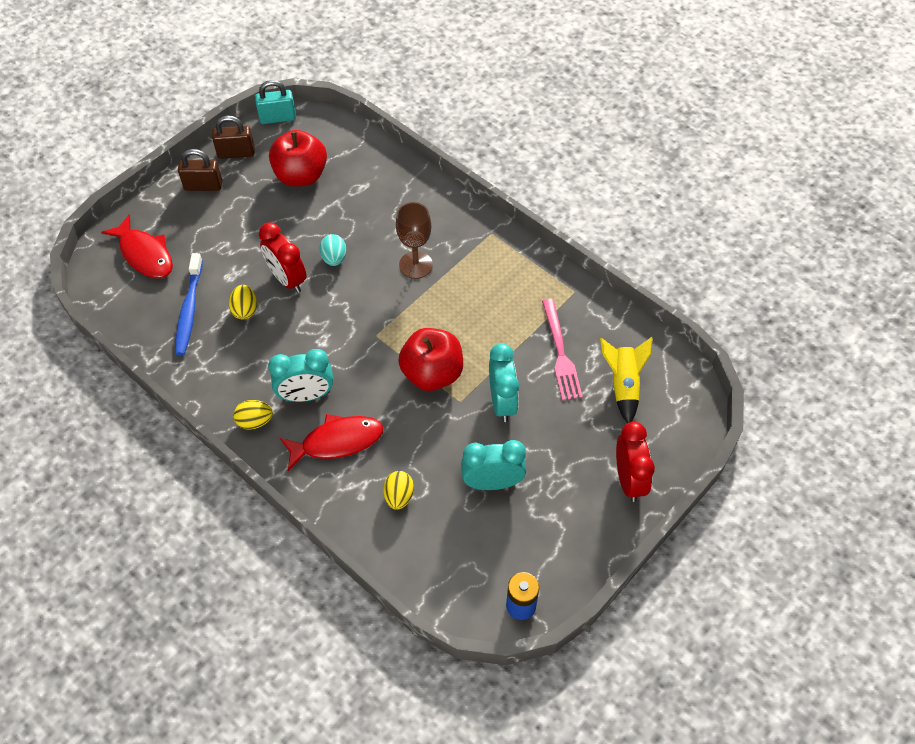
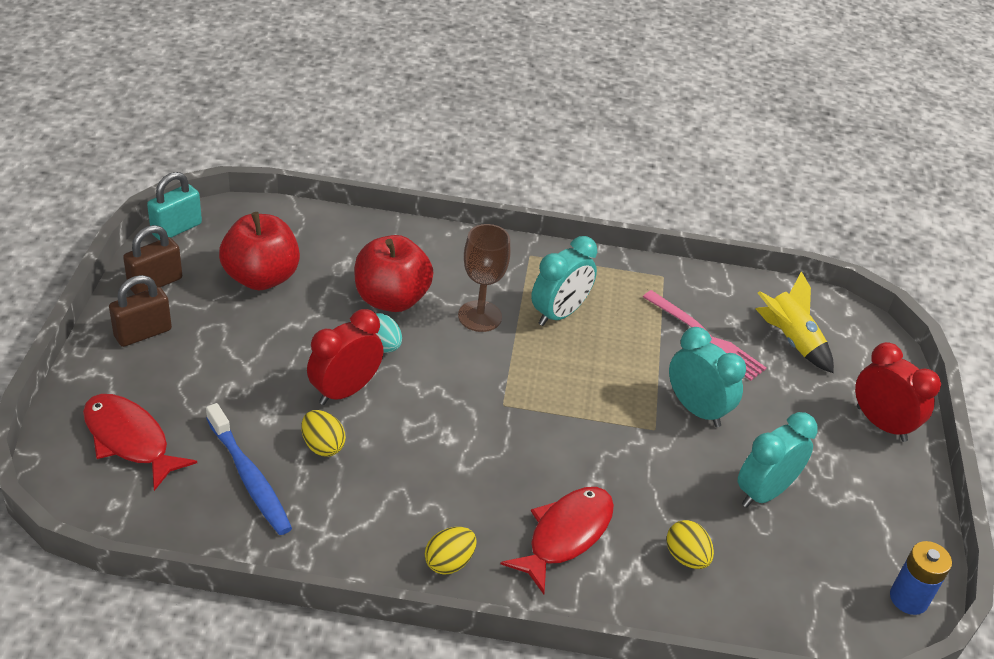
camera: 40 degrees left, 15 degrees down
red fish [101,214,173,278] -> red fish turned 150 degrees counterclockwise [83,394,197,491]
red clock [259,222,307,293] -> red clock turned 120 degrees clockwise [307,309,384,405]
turquoise clock [268,349,333,402] -> turquoise clock moved to [531,236,597,326]
red apple [398,328,463,391] -> red apple moved to [355,235,434,312]

